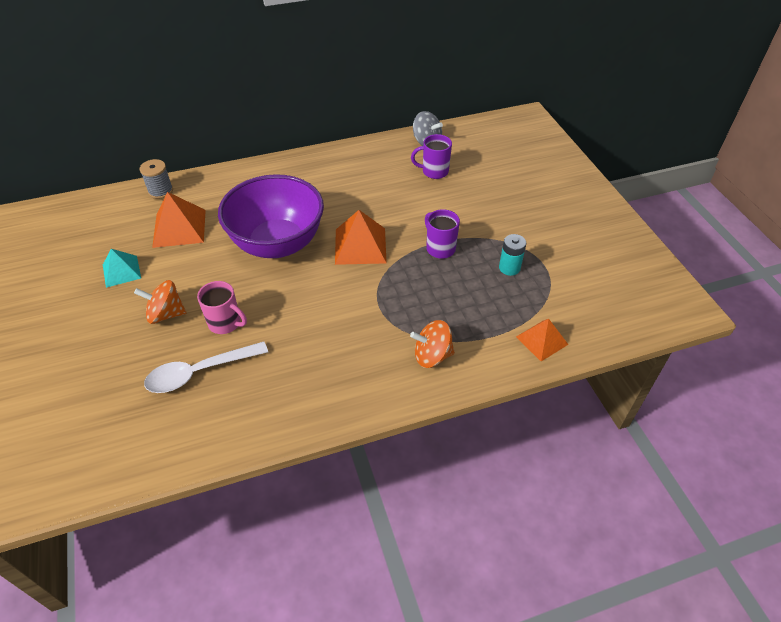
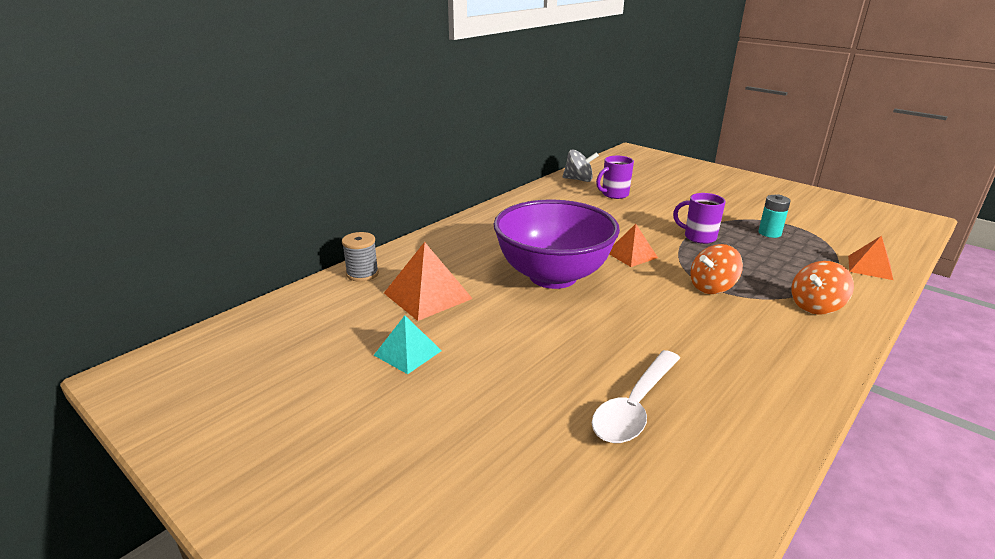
camera: 30 degrees left, 20 degrees down
orange spinning top [134,280,187,324] -> orange spinning top moved to [690,244,743,294]
pink mug [197,281,247,334] -> none
orange pyramid [335,210,387,265] -> orange pyramid [609,224,658,267], size x0.65

